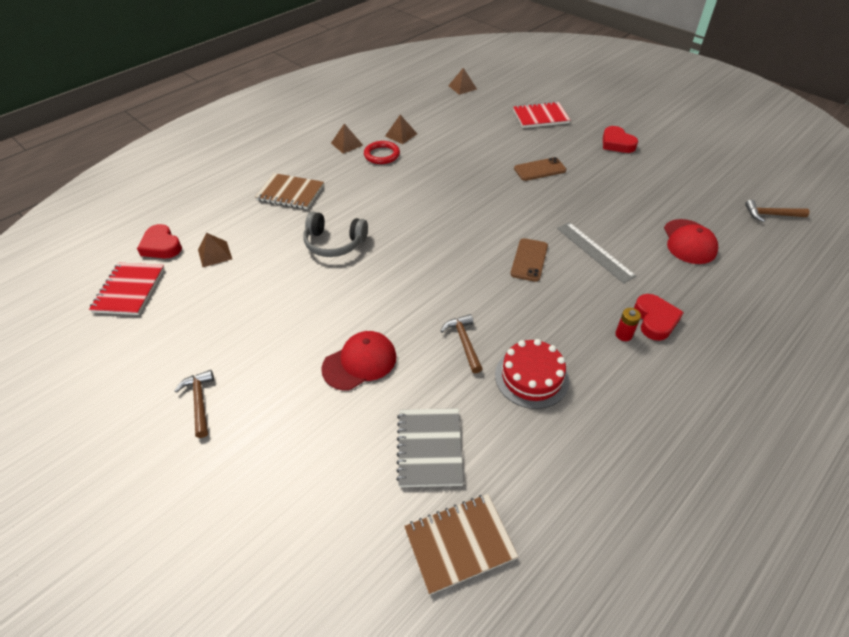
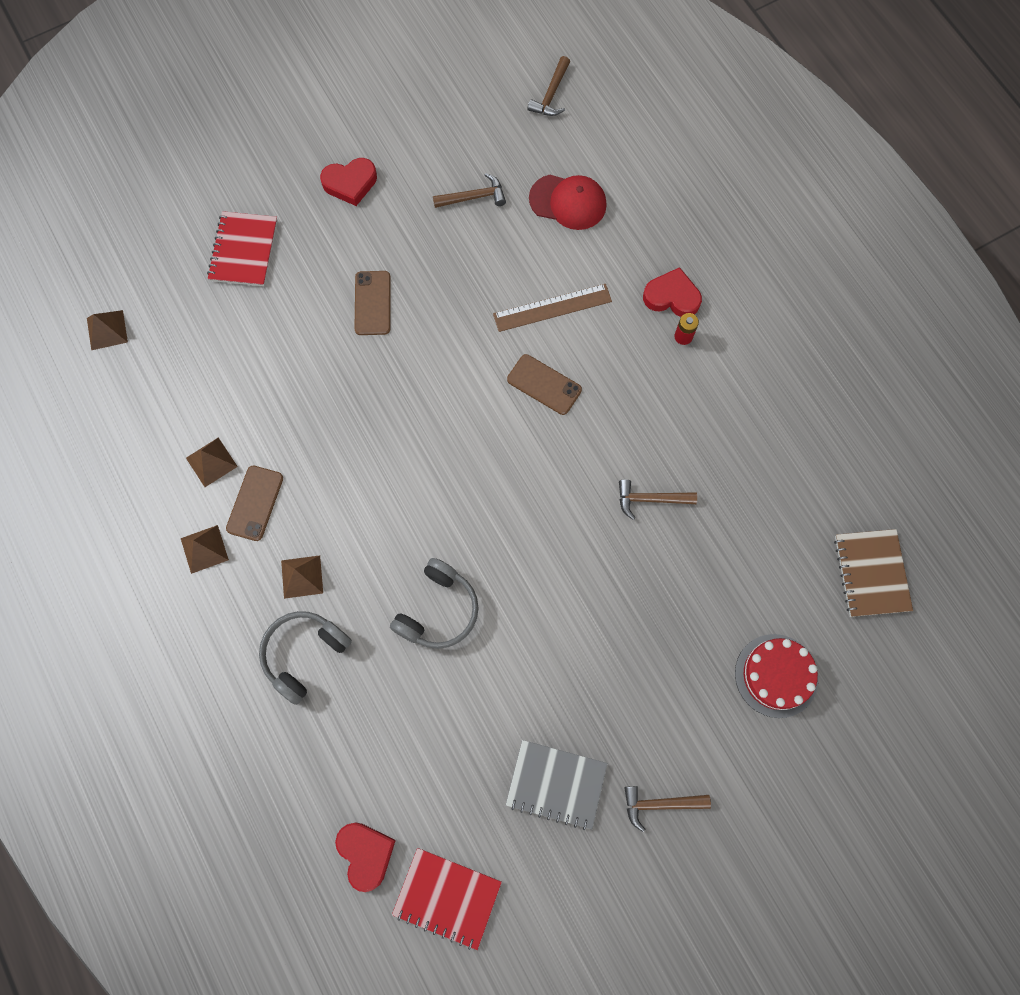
camera: 75 degrees left, 25 degrees up
red heart [137,224,182,258] -> red heart turned 90 degrees counterclockwise [335,823,396,892]
brown pyramid [198,233,232,267] -> brown pyramid moved to [281,555,323,599]
brown notebook [255,173,324,209] -> grey headphones [259,611,352,705]
red cap [321,331,396,390] -> none
red ring [364,141,400,164] -> brown phone [226,466,283,541]
grey notebook [396,408,464,487] -> grey notebook moved to [506,740,608,830]
red cake [495,339,569,409] -> red cake moved to [735,634,819,718]
grey ruler [557,222,636,283] -> brown ruler [493,284,612,332]
none -> brown hammer [433,173,506,208]

